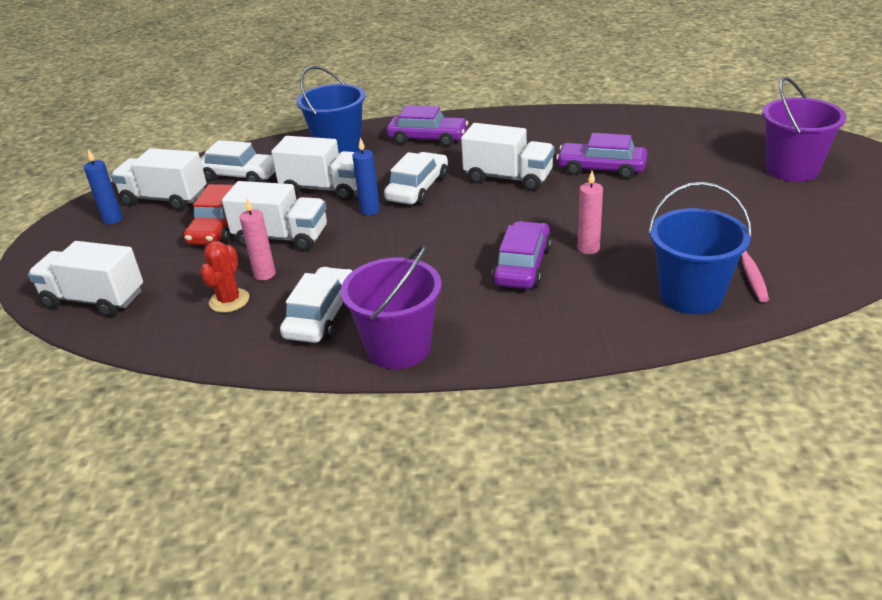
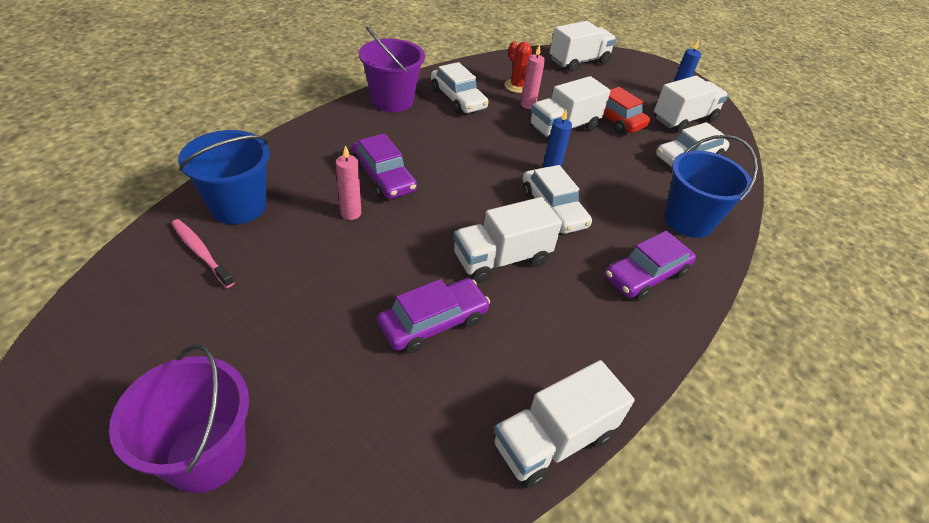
camera: 125 degrees right, 10 degrees up
white truck [271,136,357,200] -> white truck moved to [494,360,635,488]

